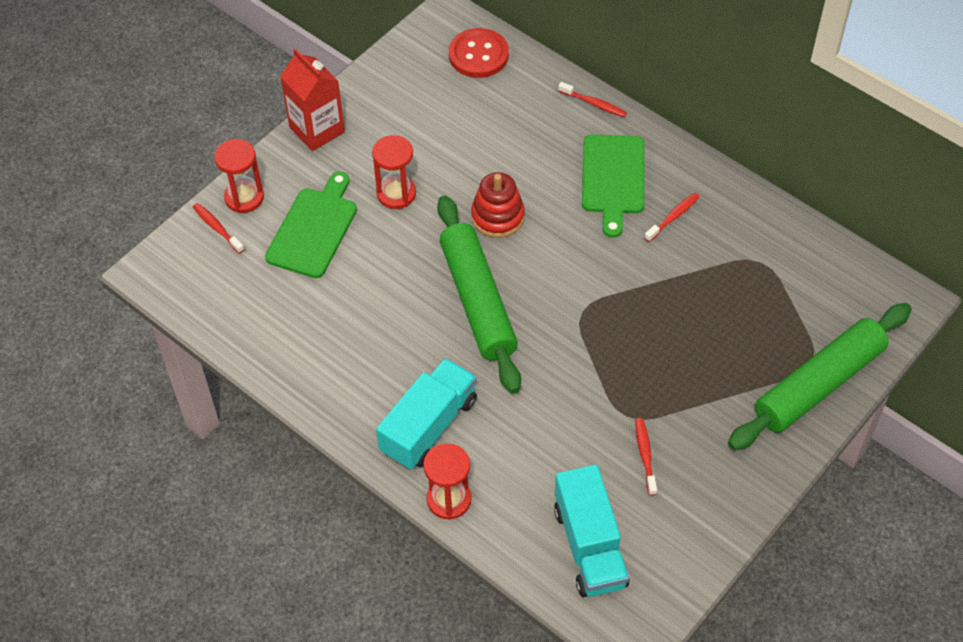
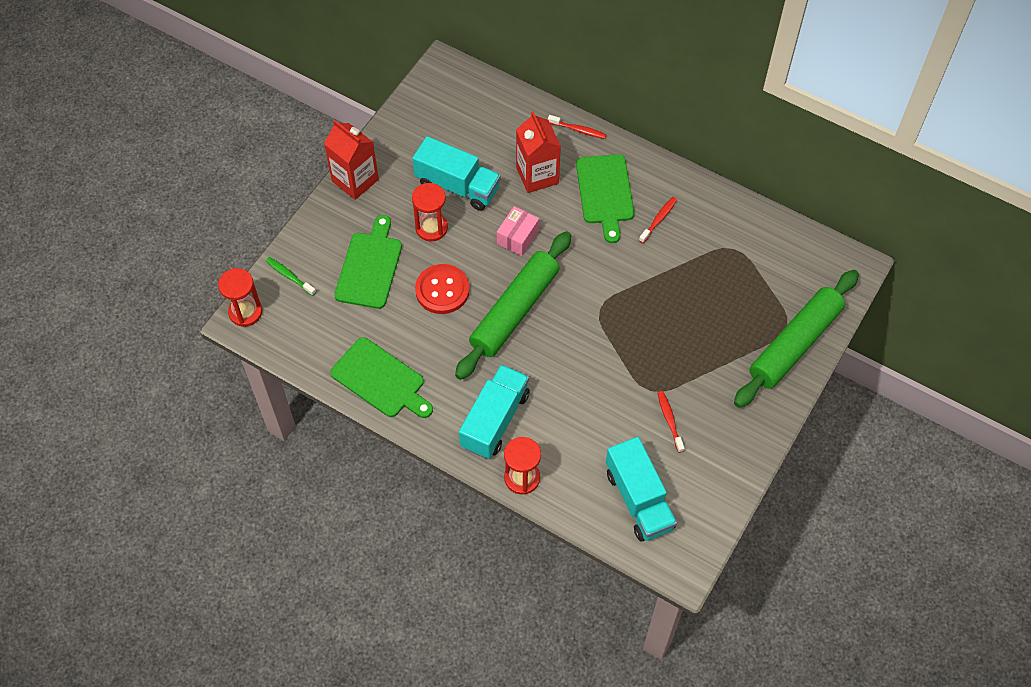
camera: 10 degrees left, 5 degrees up
red toothbrush [193,203,245,254] -> green toothbrush [266,257,316,296]
red hourglass [214,139,264,213] -> red hourglass moved to [218,268,262,327]
green rolling pin [437,196,521,394] -> green rolling pin turned 60 degrees clockwise [455,231,572,380]
red button [449,28,509,78] -> red button moved to [415,264,470,314]
red stacking toy [471,172,525,238] -> pink box [497,206,539,256]
none -> green cutting board [330,337,433,418]
none -> turquoise truck [413,136,501,211]
none -> red carton [516,111,561,193]

